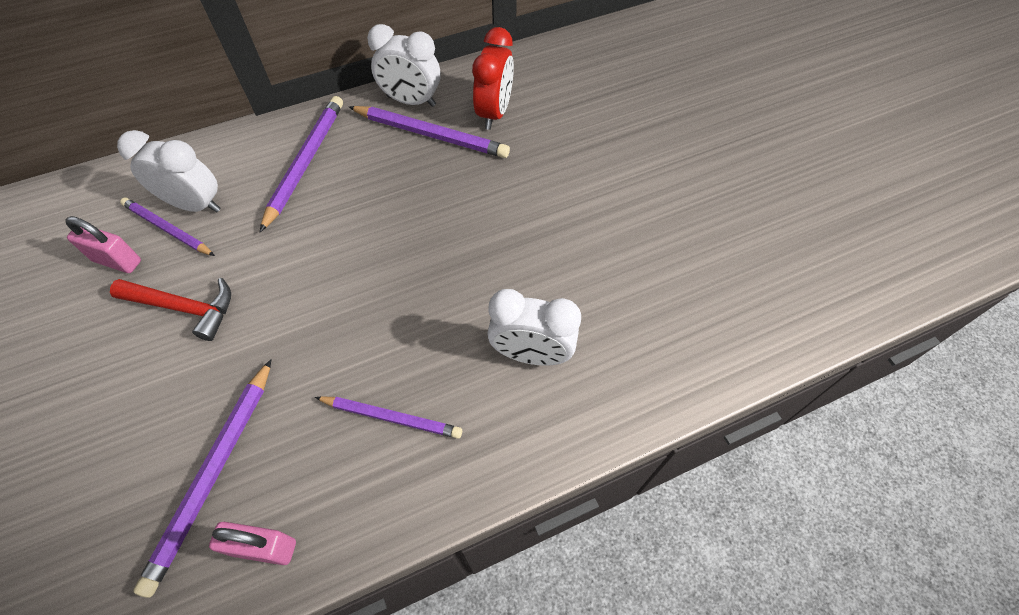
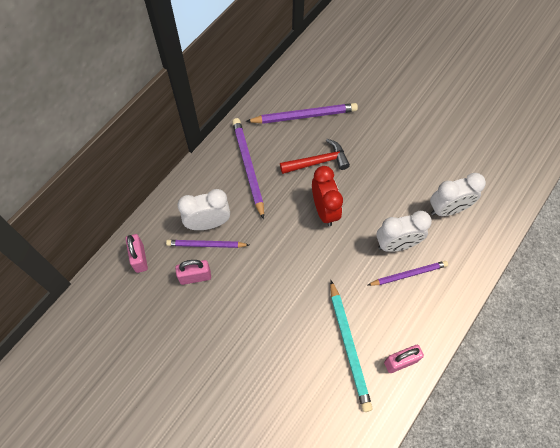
camera: 30 degrees left, 5 degrees up
red hammer [110,278,231,341] -> red hammer moved to [280,139,350,174]
purple pencil [133,359,272,598] -> turquoise pencil [330,280,373,412]
white clock [367,24,441,107] -> white clock moved to [376,211,432,252]
red clock [472,27,514,130] -> red clock moved to [312,166,343,226]
none -> pink padlock [126,234,148,273]

